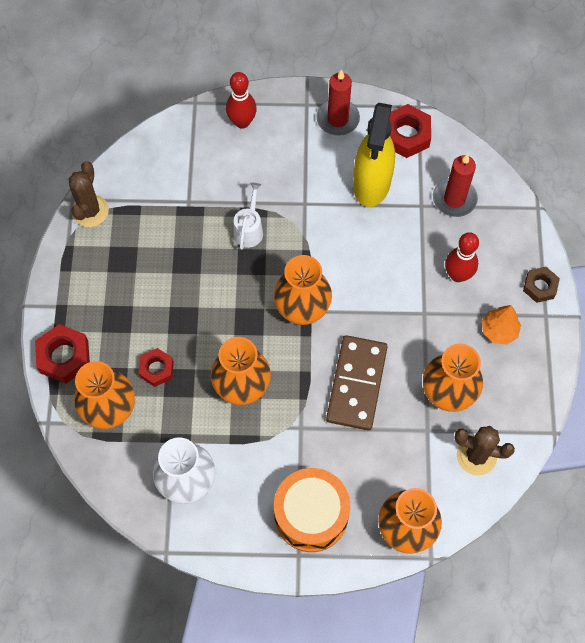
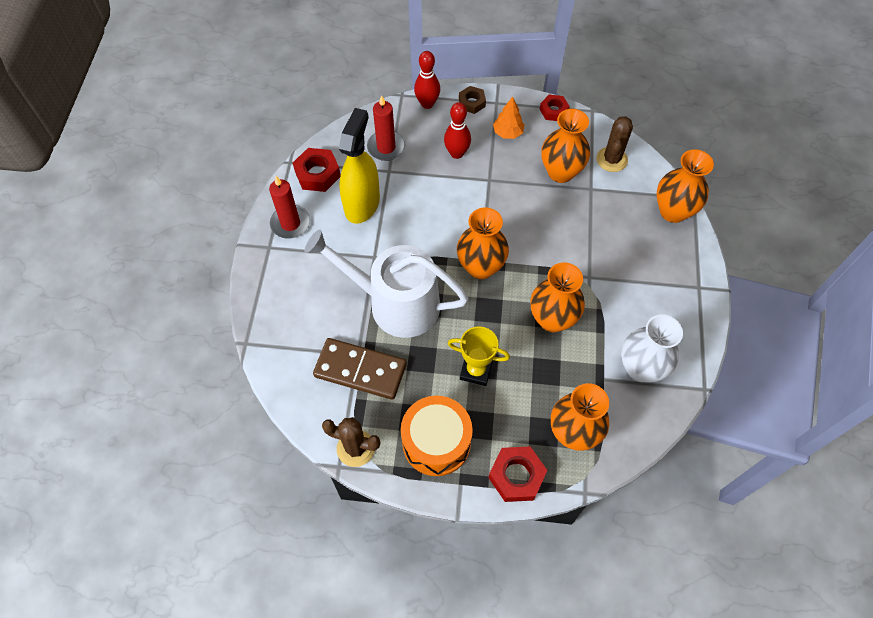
camera: 85 degrees left, 5 degrees down
red nut [138,348,174,387] -> red nut moved to [540,95,570,121]
red bowling pin [226,72,257,129] -> red bowling pin moved to [414,51,440,109]
white watering can [233,183,263,250] -> white watering can [304,229,468,338], size x2.44
orange drum [274,468,350,552] -> orange drum moved to [401,396,473,476]
brown domino [326,335,388,431] -> brown domino moved to [313,338,407,400]
yellow spray bottle [353,103,395,207] -> yellow spray bottle turned 90 degrees counterclockwise [339,108,380,224]
none -> yellow trophy [447,326,510,386]

